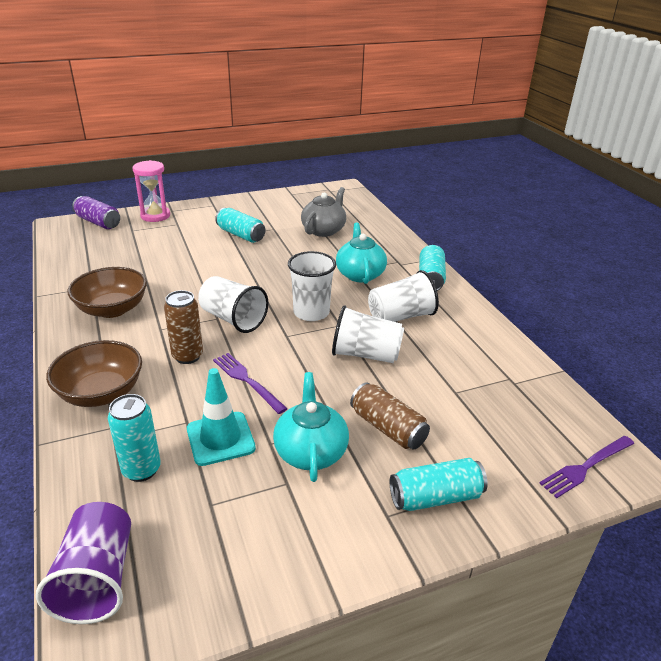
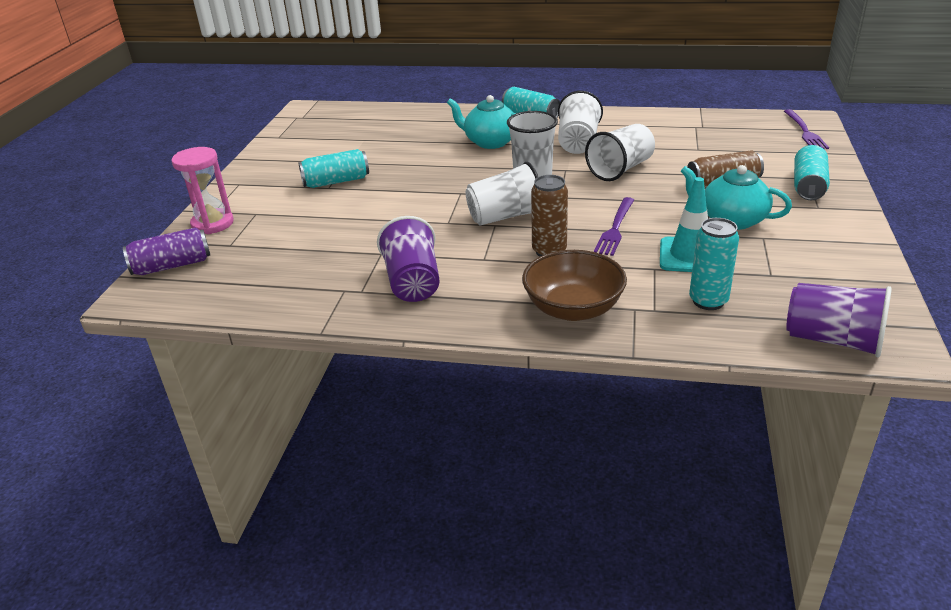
camera: 55 degrees left, 0 degrees up
brown bowl [68,267,147,318] -> purple cup [377,216,440,302]
purple fork [213,353,288,414] -> purple fork turned 60 degrees counterclockwise [594,197,634,256]
grey teapot [301,187,346,237] -> none

